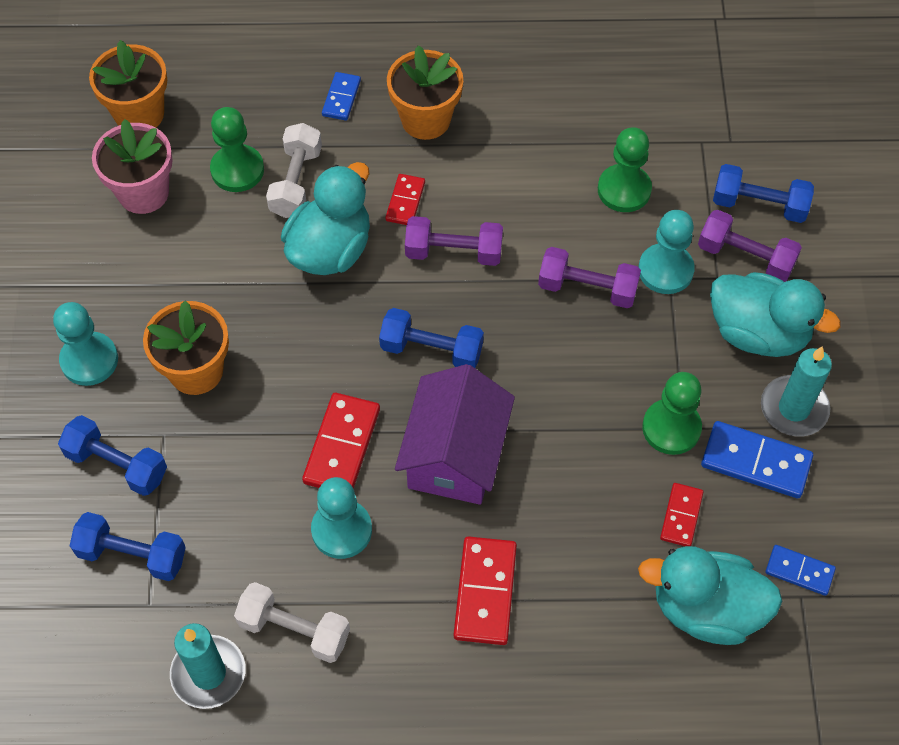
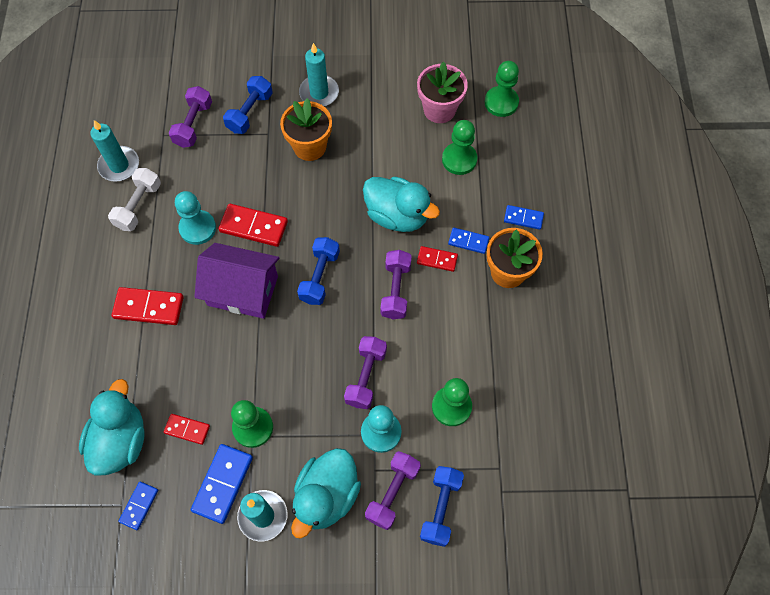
camera: 90 degrees right, 5 degrees up
turquoise pawn [53,302,118,386] -> turquoise candle [299,43,339,107]
blue dumbbell [70,512,186,581] -> purple dumbbell [169,86,212,148]
orange flower pot [89,40,167,127] -> green pawn [485,61,519,117]
white dumbbell [266,123,322,218] -> none
none -> blue domino [448,227,489,254]

